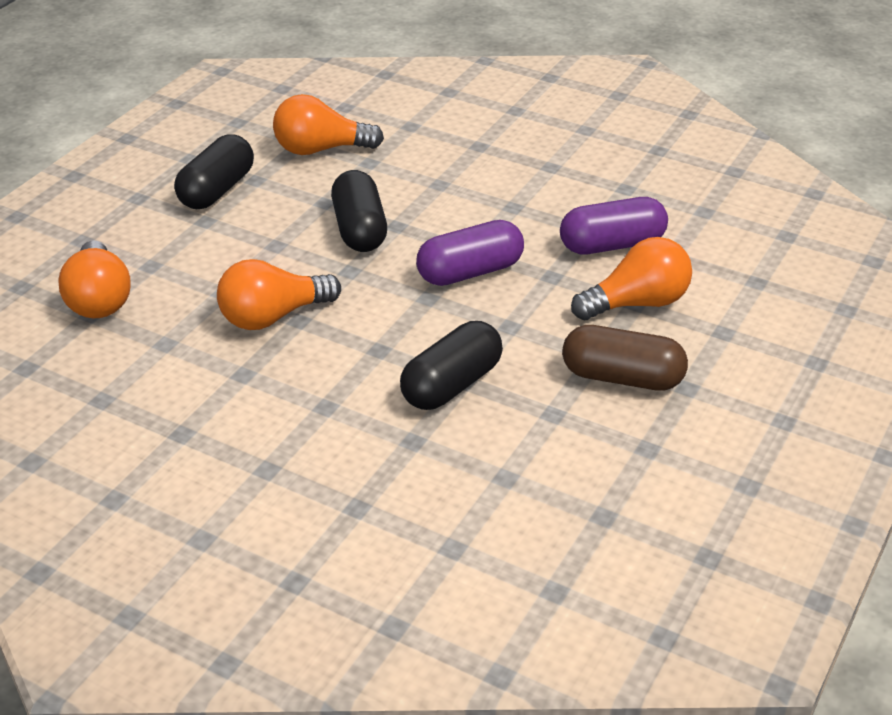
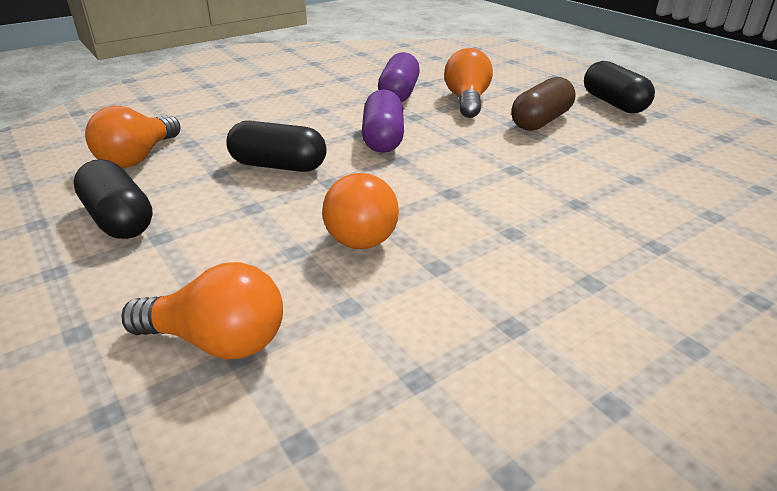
camera: 65 degrees left, 5 degrees down
black capsule [400,321,503,410] -> black capsule moved to [584,61,655,113]

